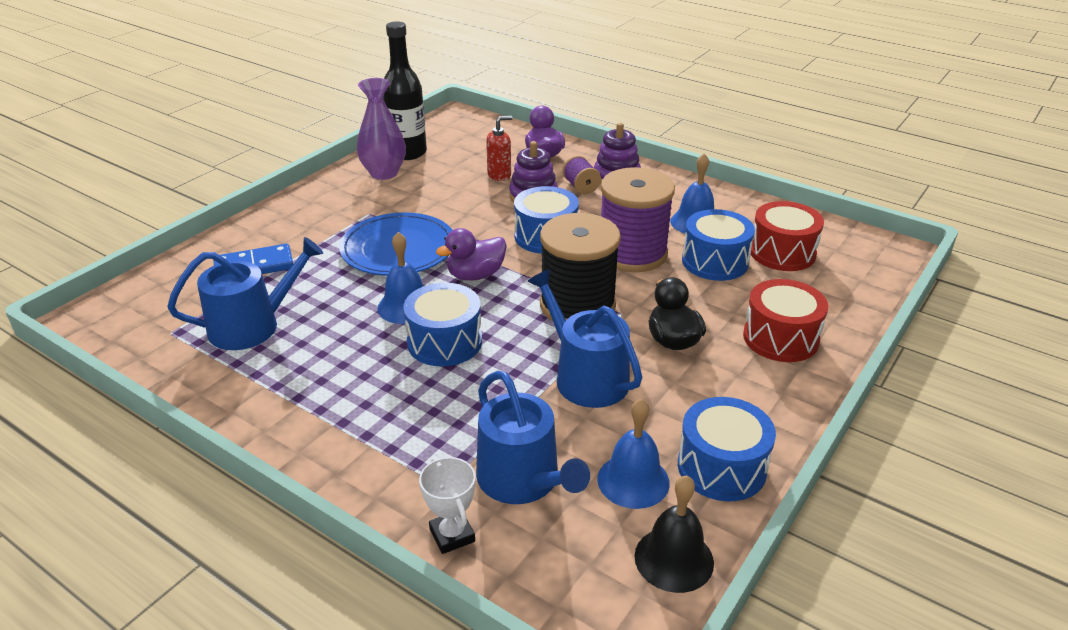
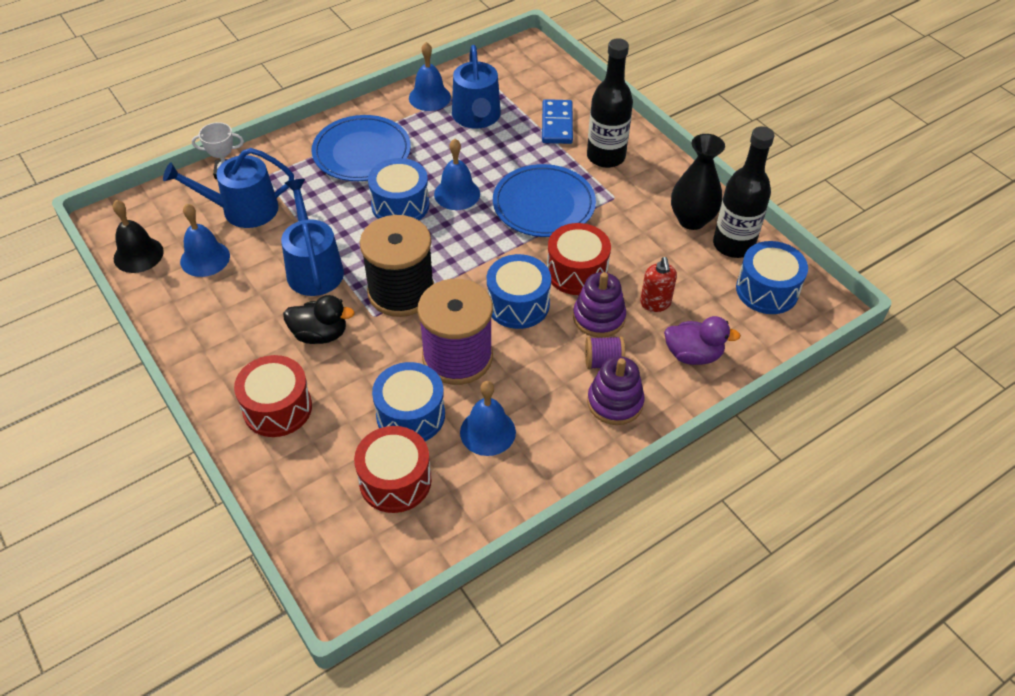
camera: 110 degrees right, 15 degrees up
purple vase [356,78,406,180] -> black vase [671,134,725,230]
purple duck [436,228,507,281] -> none
blue watering can [528,269,642,408] -> blue watering can turned 90 degrees counterclockwise [281,179,344,296]
blue drum [678,397,776,501] -> blue drum moved to [736,241,808,314]
none -> blue plate [312,115,411,181]
none -> blue bell [409,42,451,111]
none -> red drum [547,223,611,295]
none -> black bottle [587,38,633,168]

